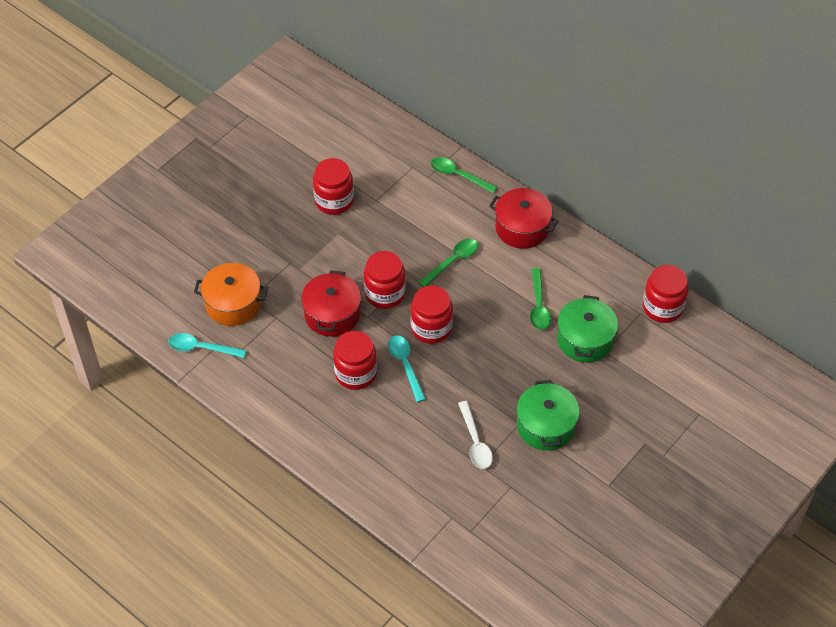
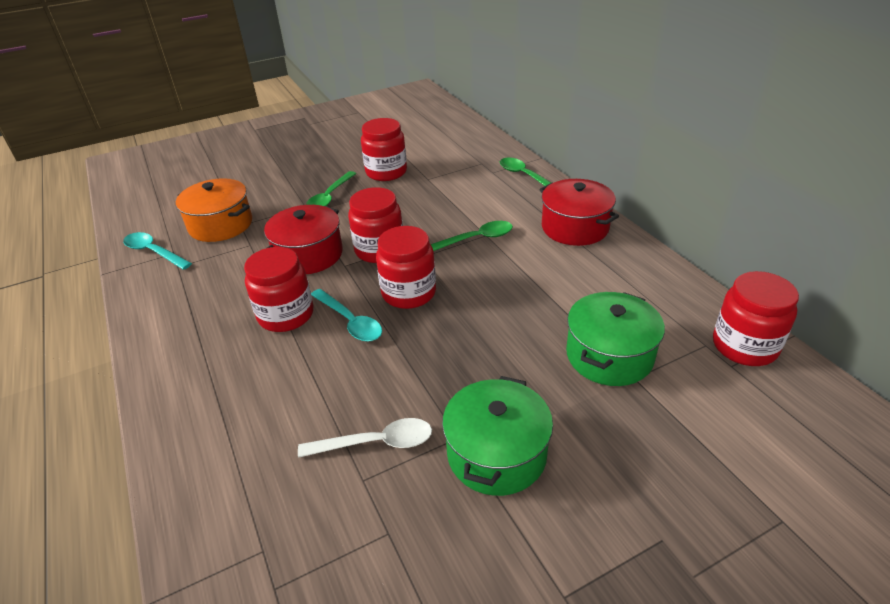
camera: 25 degrees right, 15 degrees down
turquoise spoon [388,335,426,402] -> turquoise spoon turned 135 degrees clockwise [311,289,382,342]
white spoon [458,401,493,469] -> white spoon turned 105 degrees counterclockwise [298,418,432,458]
green spoon [530,268,551,330] -> green spoon moved to [306,171,356,206]

